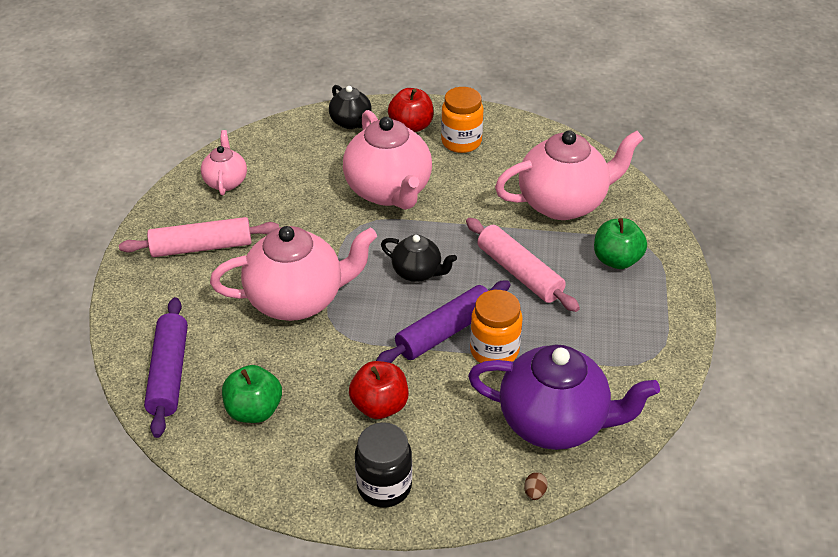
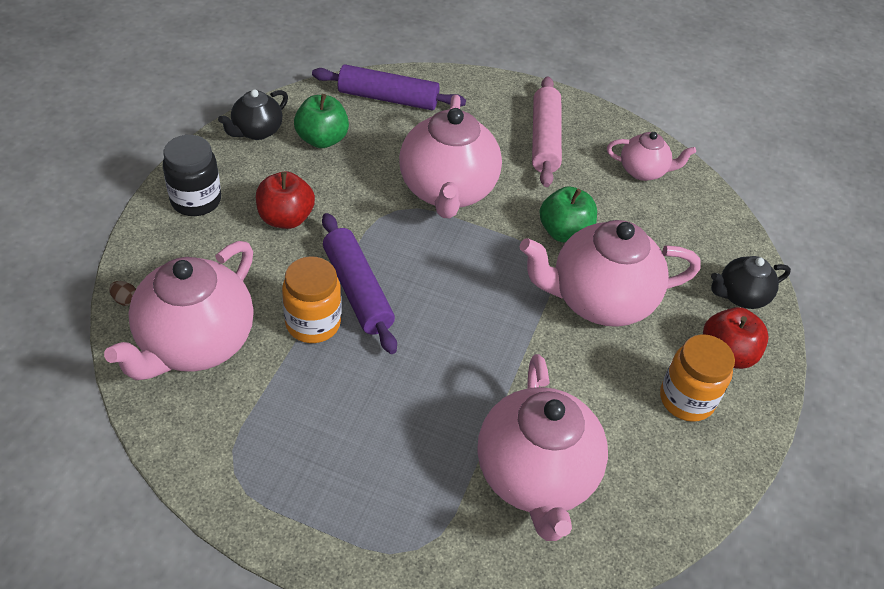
camera: 100 degrees right, 5 degrees up
black teapot [381,235,457,282] -> black teapot moved to [218,89,288,140]
pink rolling pin [466,218,580,312] -> none
purple teapot [468,344,660,450] -> pink teapot [104,241,254,380]
green apple [594,218,647,269] -> green apple moved to [539,186,597,243]

